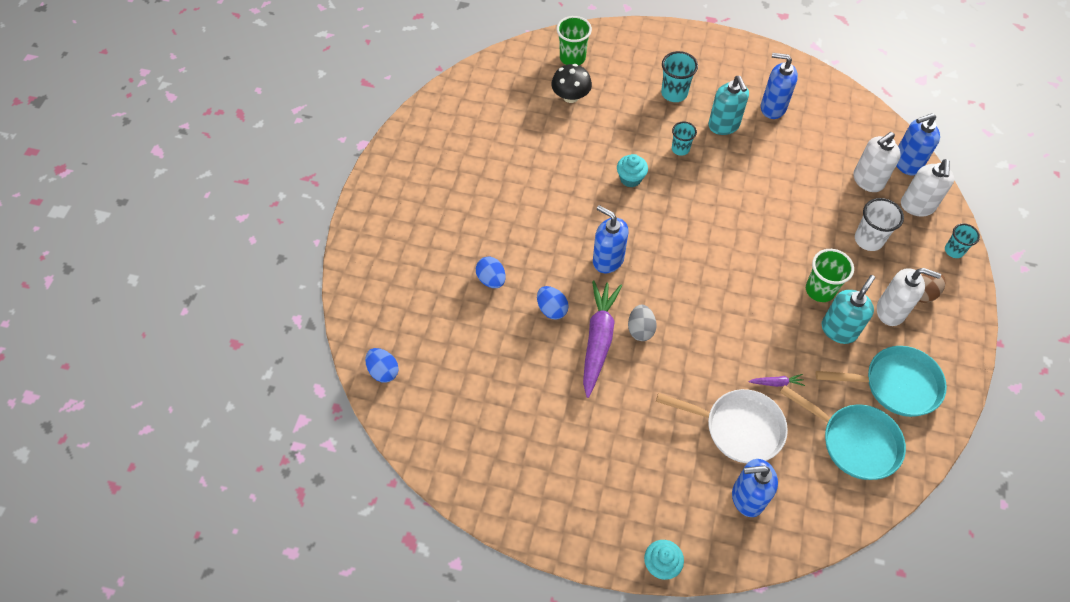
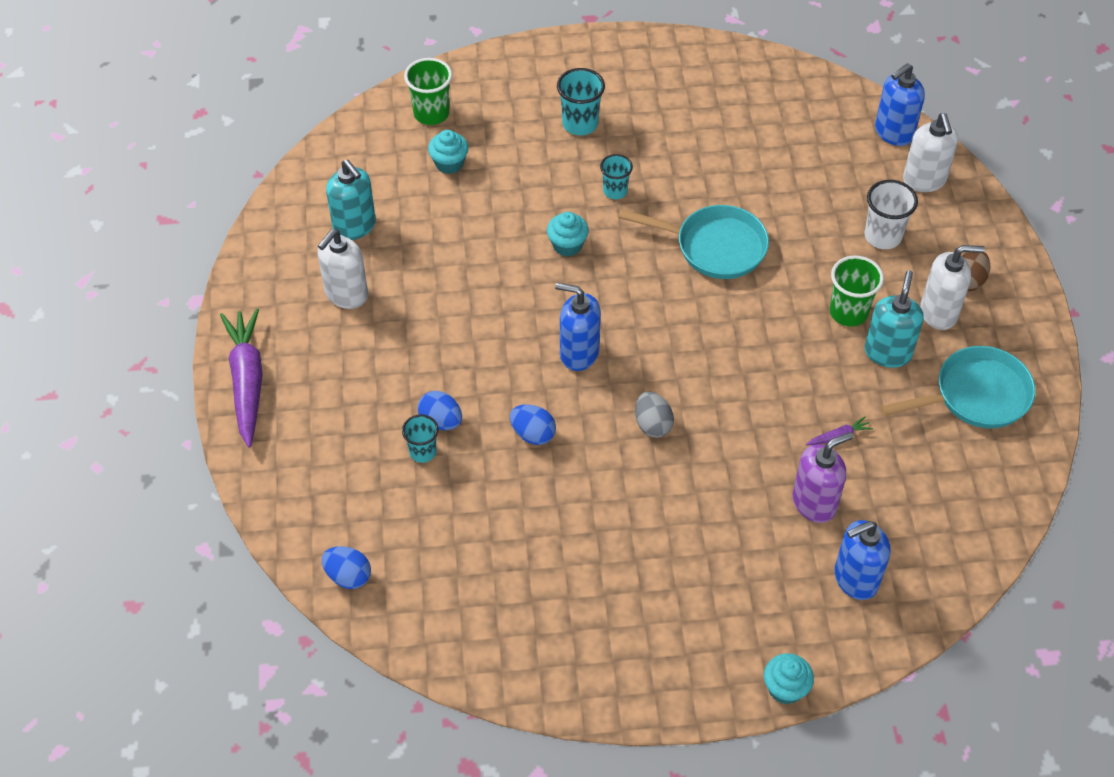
camera: 20 degrees left, 5 degrees down
black mushroom [551,64,592,103] -> turquoise cupcake [428,130,469,174]
purple carrot [583,281,622,398] -> purple carrot moved to [220,308,263,448]
white pan [656,389,788,463] -> purple soap dispenser [792,432,853,523]
turquoise soap dispenser [708,76,749,135] -> turquoise soap dispenser moved to [326,159,376,240]
blue soap dispenser [761,53,798,119] -> none
turquoise pan [780,385,906,480] -> turquoise pan moved to [618,205,769,279]
white soap dispenser [853,132,901,192] -> white soap dispenser moved to [318,229,368,309]
turquoise cup [945,223,980,258] -> turquoise cup moved to [402,414,439,463]

